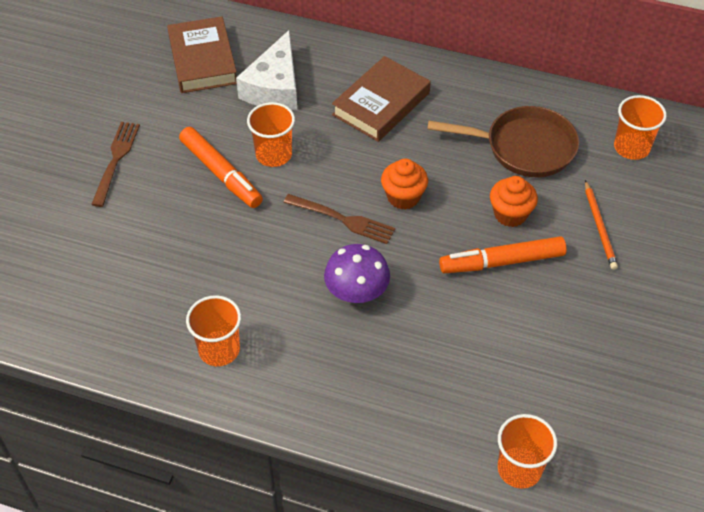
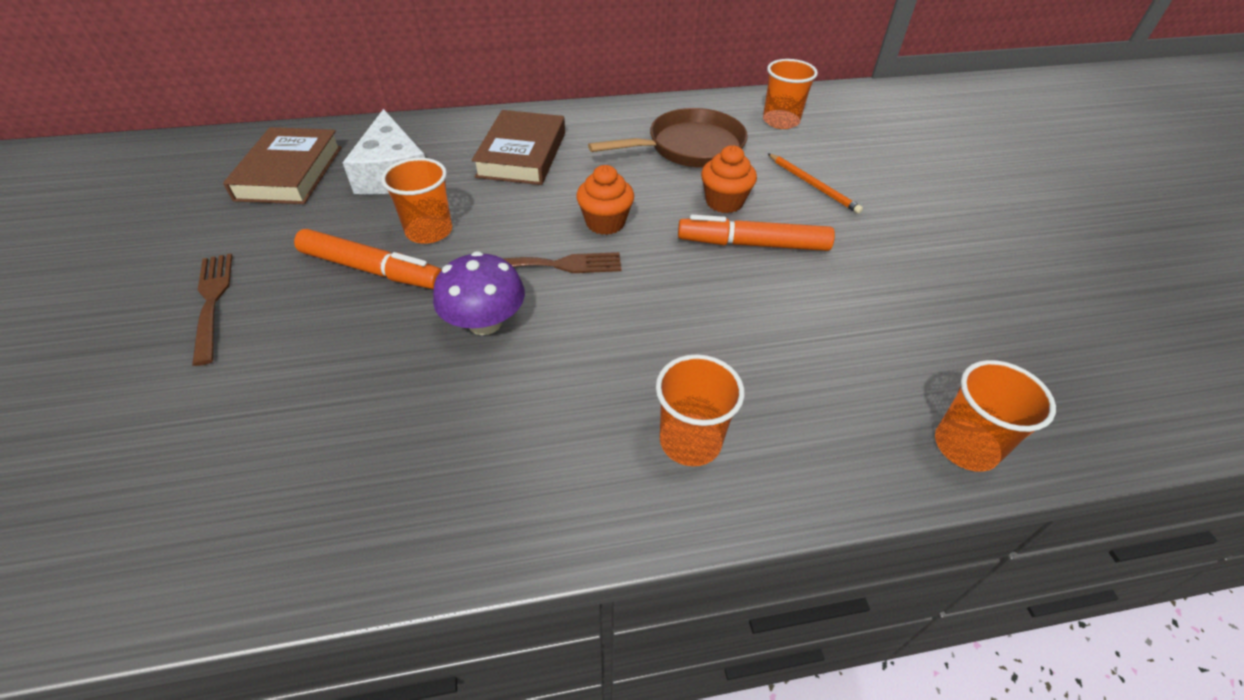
camera: 30 degrees left, 5 degrees down
brown book [167,16,237,93] -> brown book turned 45 degrees clockwise [223,127,342,204]
orange cup [186,295,241,366] -> orange cup moved to [656,354,745,466]
purple mushroom [324,244,390,303] -> purple mushroom moved to [433,251,525,335]
orange marker [439,236,567,273] -> orange marker turned 45 degrees clockwise [678,215,835,251]

